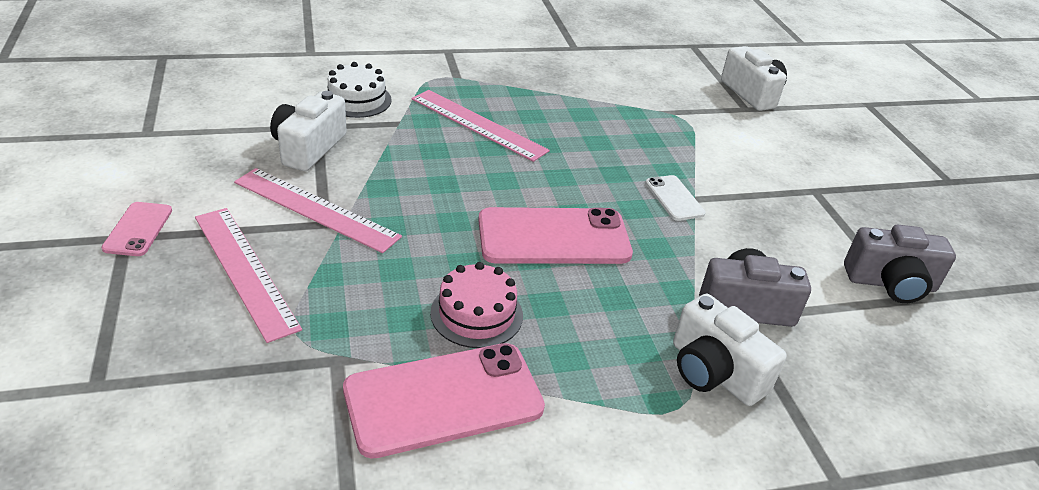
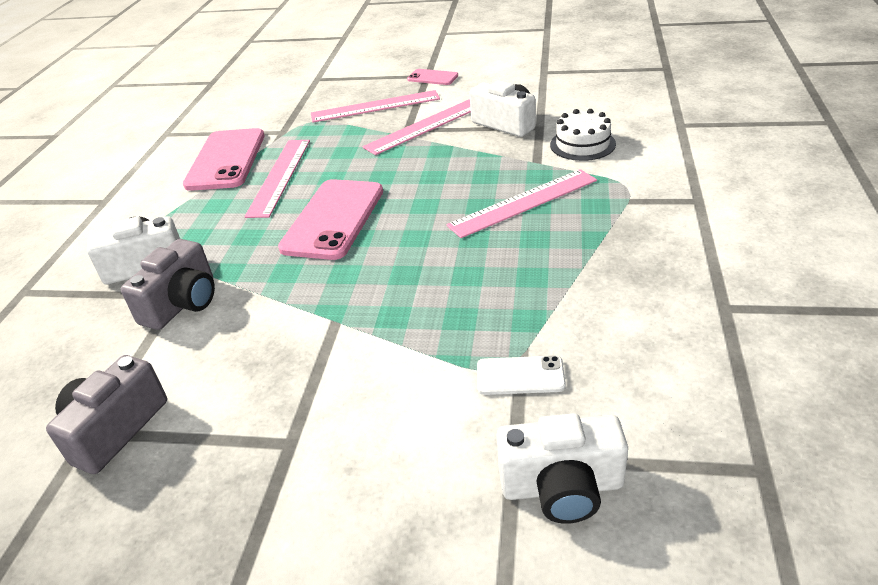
camera: 120 degrees right, 0 degrees up
pink cake [430,262,523,348] -> pink ruler [244,140,310,218]
white phone [645,175,706,221] -> white phone moved to [477,356,566,395]

